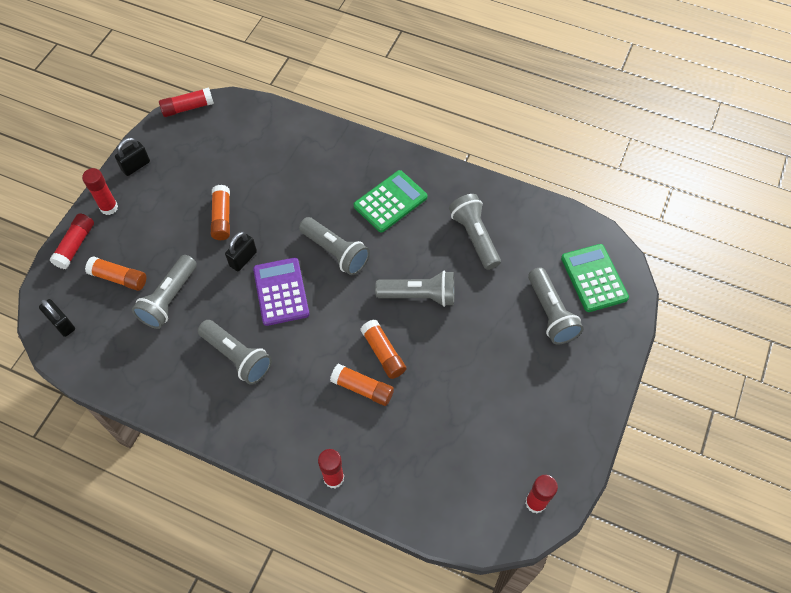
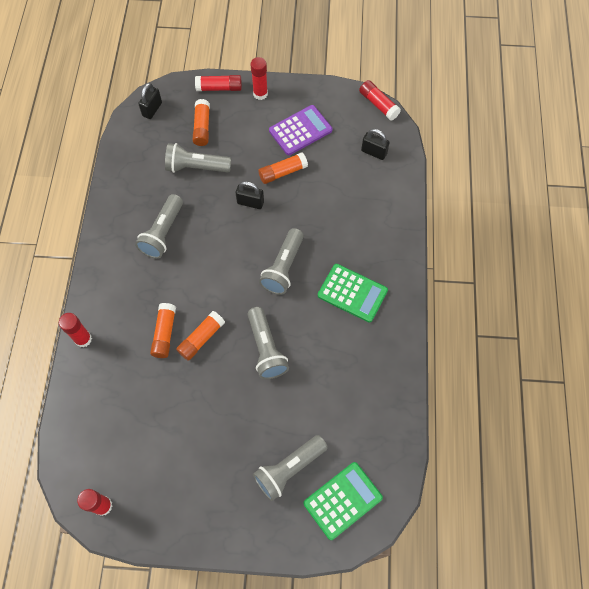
camera: 70 degrees right, 5 degrees up
black padlock [115,138,150,176] -> black padlock moved to [361,129,390,160]
purple calculator [253,258,310,326] -> purple calculator moved to [269,105,332,155]
grey flashlight [449,194,501,270] -> none

